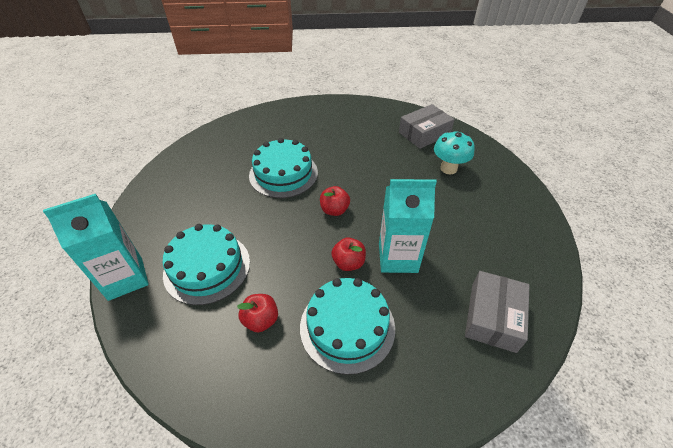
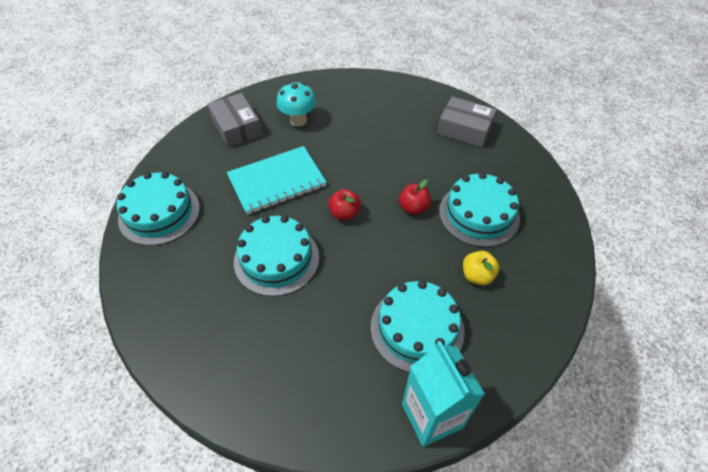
camera: 85 degrees left, 5 degrees up
red apple [237,294,278,332] -> yellow apple [463,251,499,285]
turquoise carton [379,179,437,273] -> none
none -> turquoise cake [117,172,200,246]
none -> turquoise notebook [227,146,327,215]

